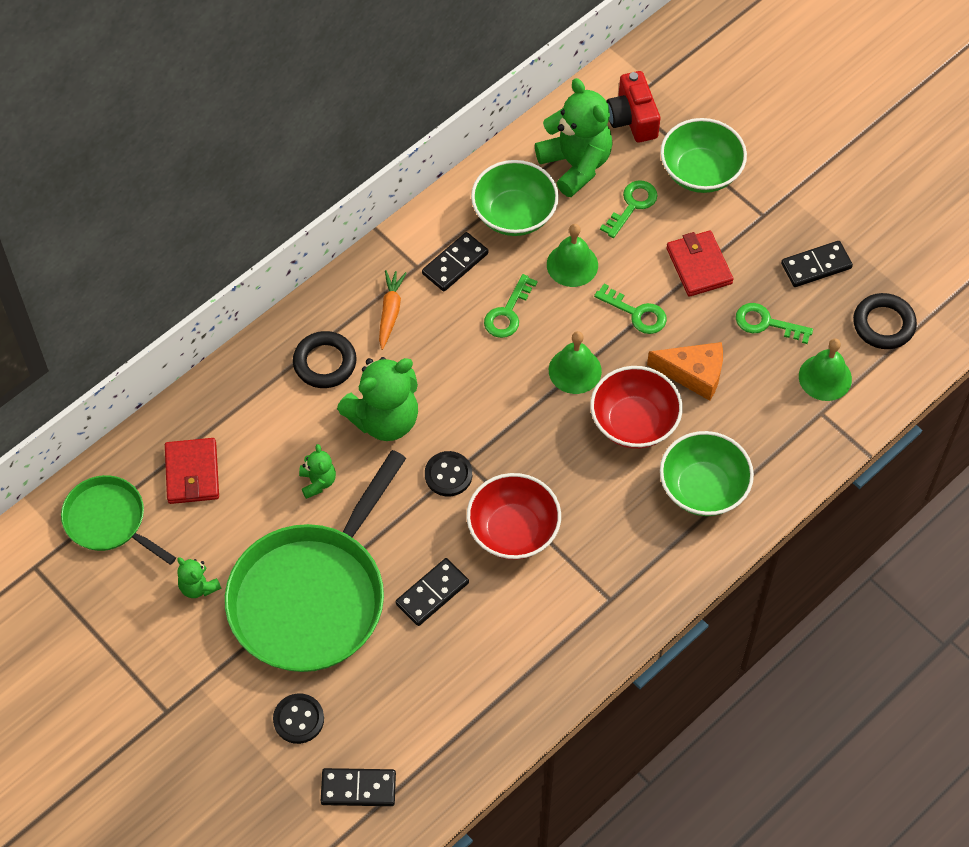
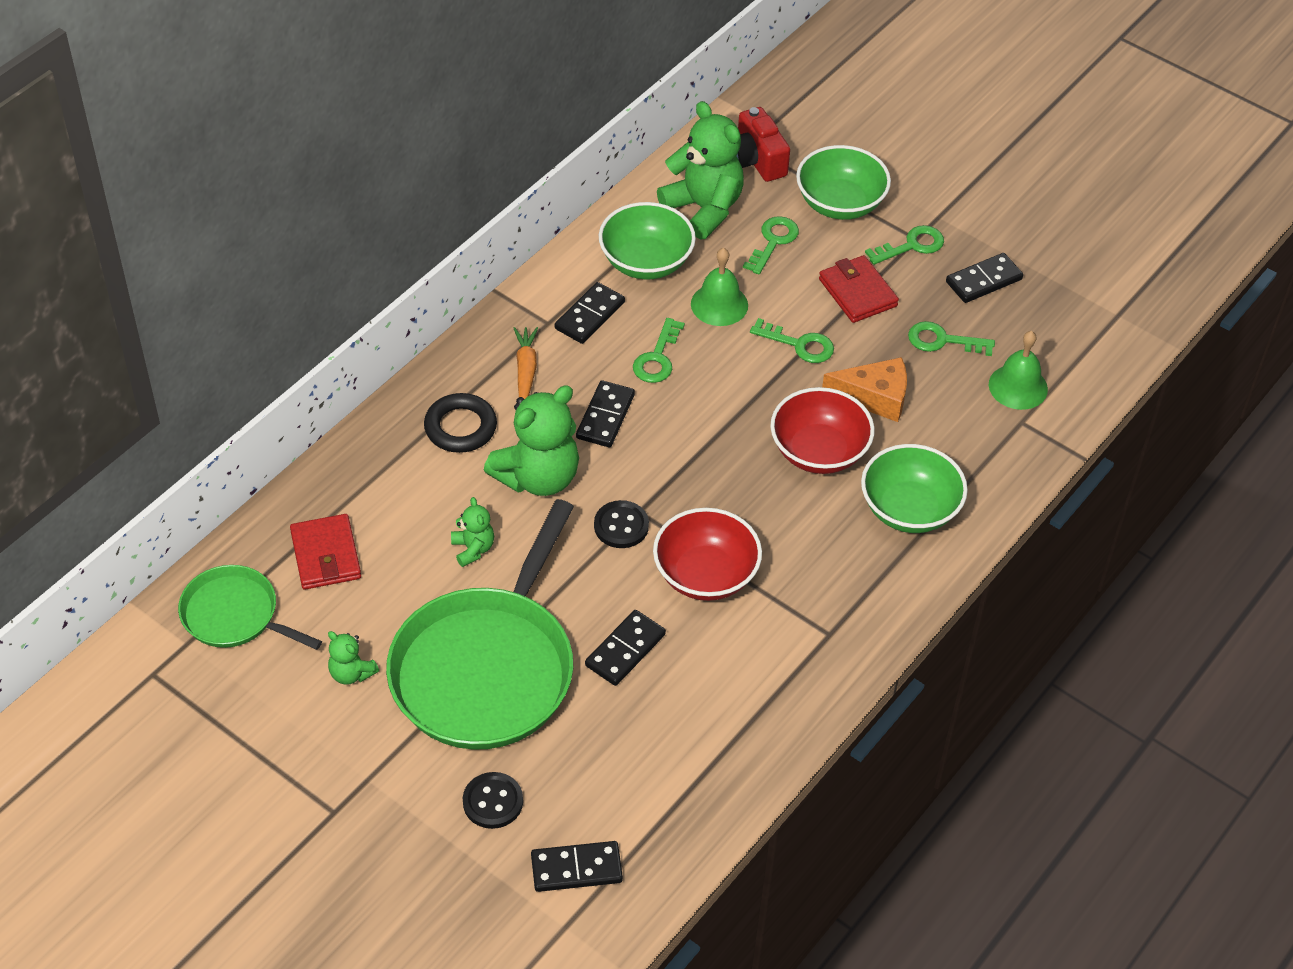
camera: 10 degrees left, 10 degrees down
green bell [549,331,602,394] -> none
black ring [853,293,917,349] -> none
none -> black domino [576,380,635,447]
none -> green key [865,225,944,265]

